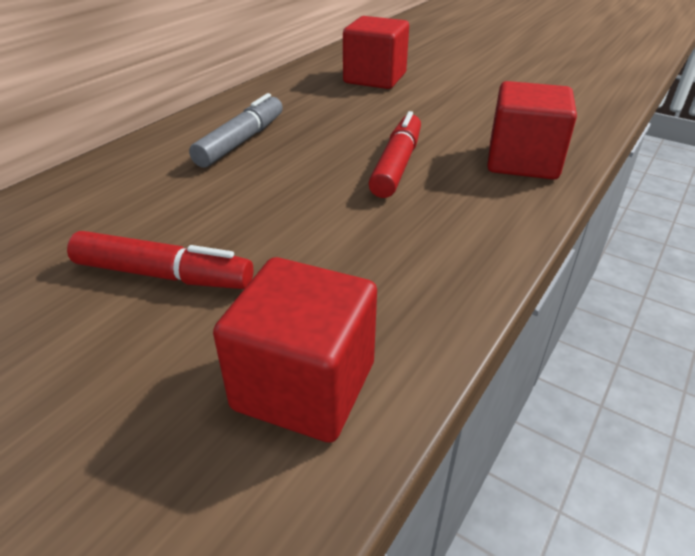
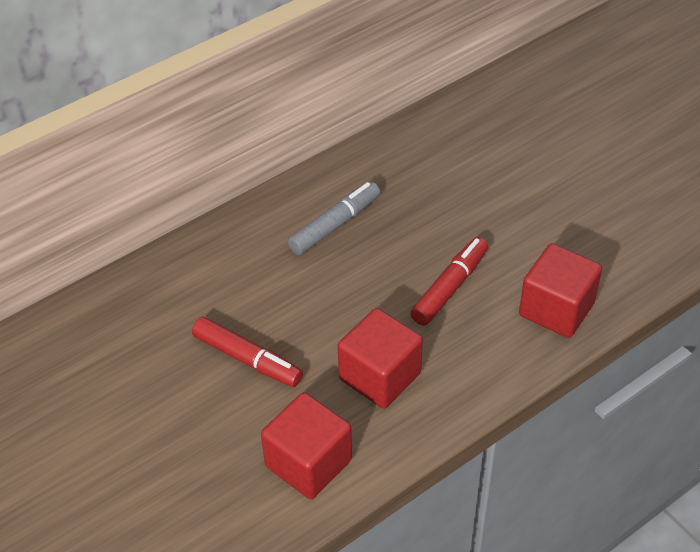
camera: 20 degrees right, 10 degrees up
red cube [343,16,409,89] -> red cube moved to [338,308,423,409]

